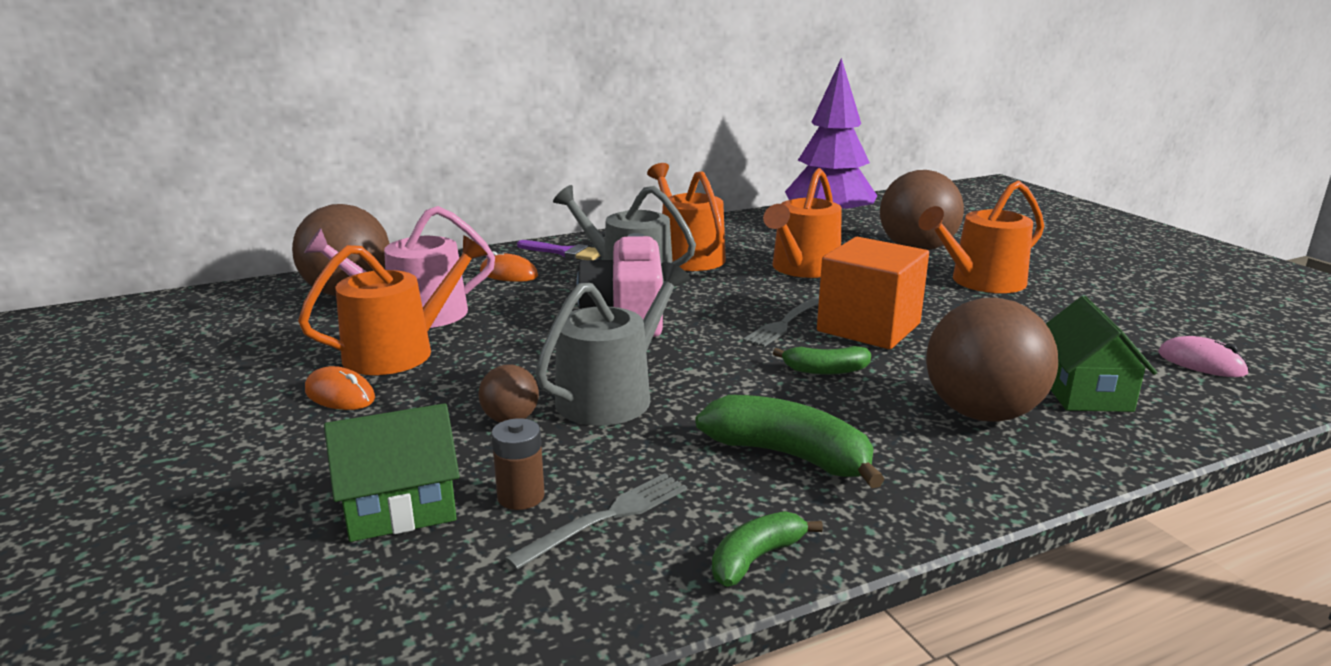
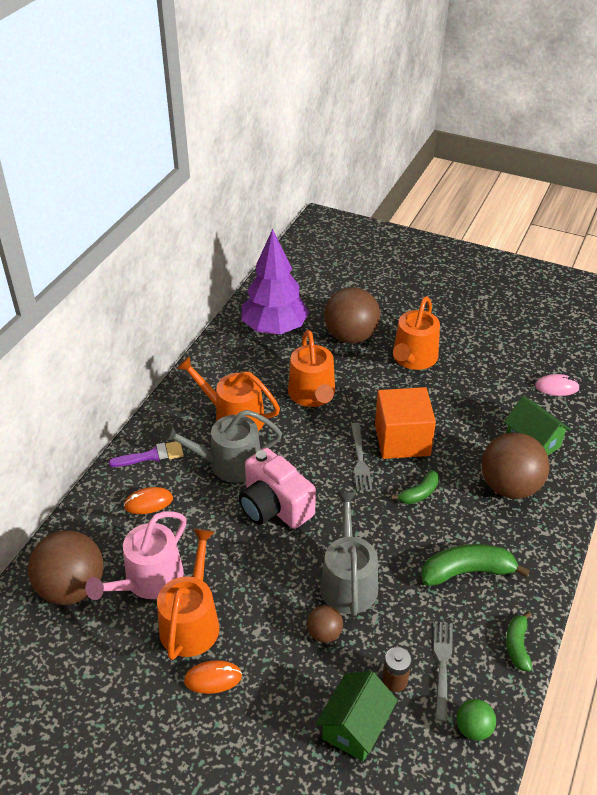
camera: 40 degrees left, 20 degrees up
none -> green ball [456,699,496,741]

